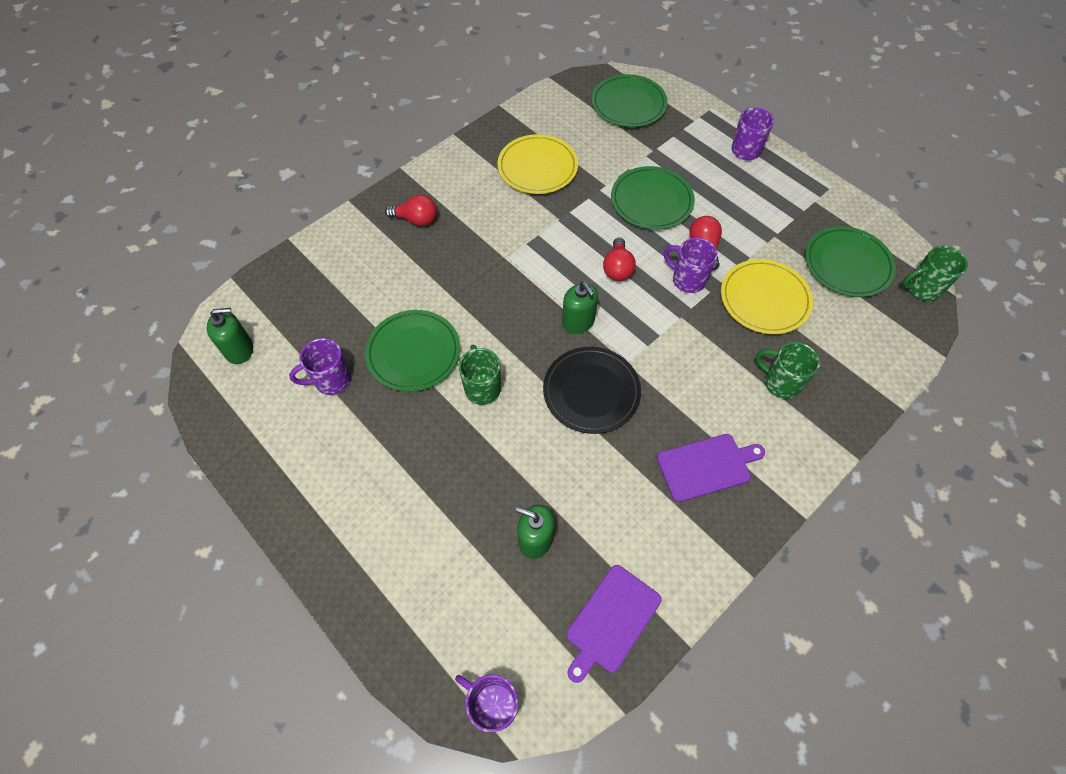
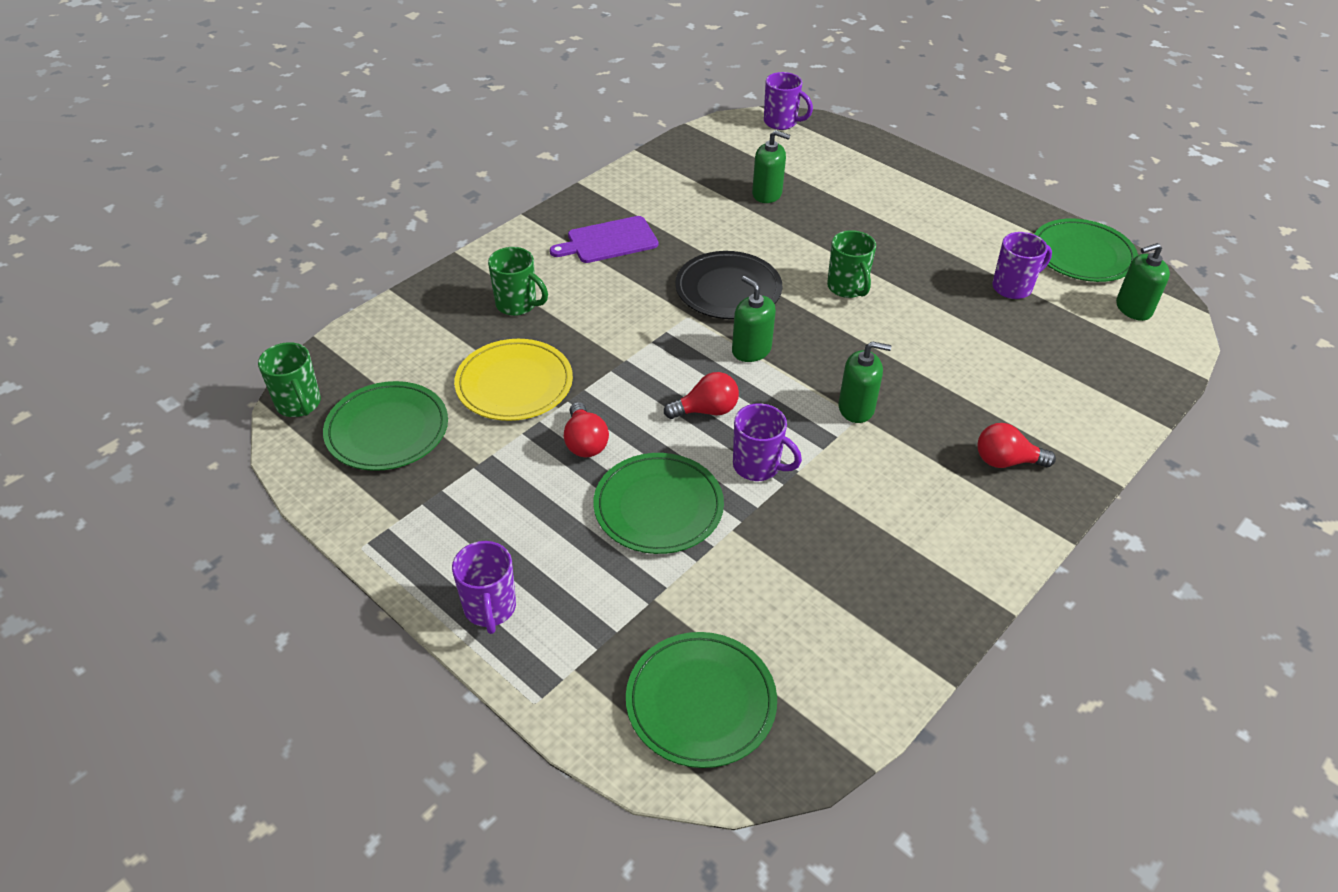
camera: 175 degrees right, 15 degrees down
green plate [365,310,460,392] -> green plate moved to [1034,218,1138,282]
yellow plate [497,134,578,194] -> none
purple cutting board [566,565,661,683] -> none
red light bulb [603,237,636,281] -> red light bulb turned 75 degrees clockwise [664,372,739,419]
purple mug [664,238,718,293] -> purple mug moved to [733,403,802,481]
green mug [902,246,968,301] -> green mug turned 75 degrees clockwise [258,342,321,417]
none -> green soap dispenser [838,341,891,423]

